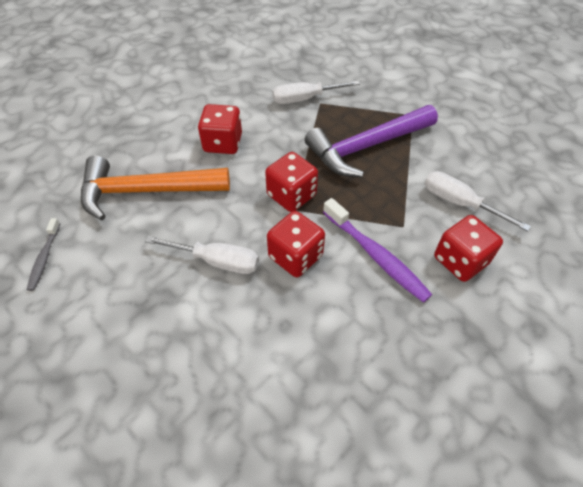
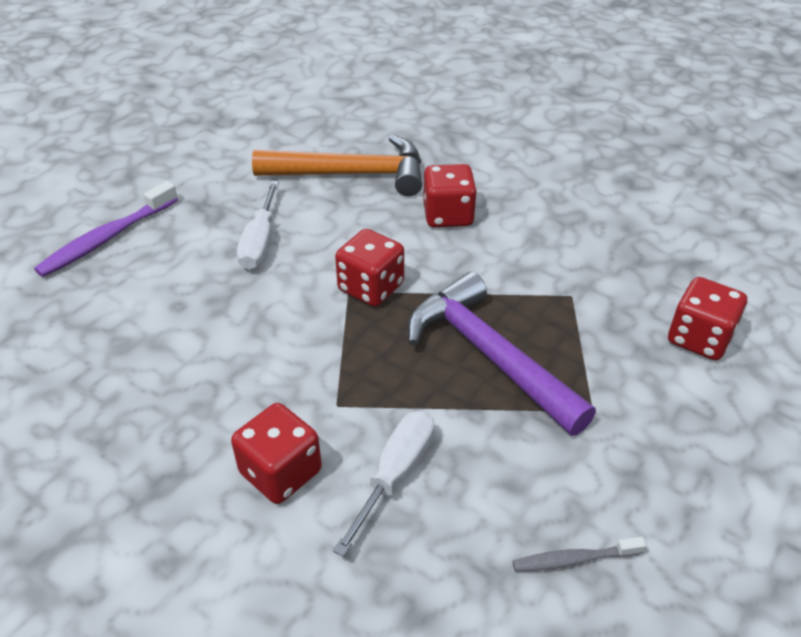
camera: 80 degrees right, 10 degrees down
grey toothbrush [27,218,60,291] -> grey toothbrush moved to [513,537,646,572]
orange hammer [81,156,230,220] -> orange hammer turned 105 degrees clockwise [252,135,422,196]
red dice [267,211,325,277] -> red dice moved to [668,277,747,360]
white screwdriver [273,81,360,104] -> none
purple toothbrush [323,198,432,303] -> purple toothbrush moved to [34,181,178,277]

